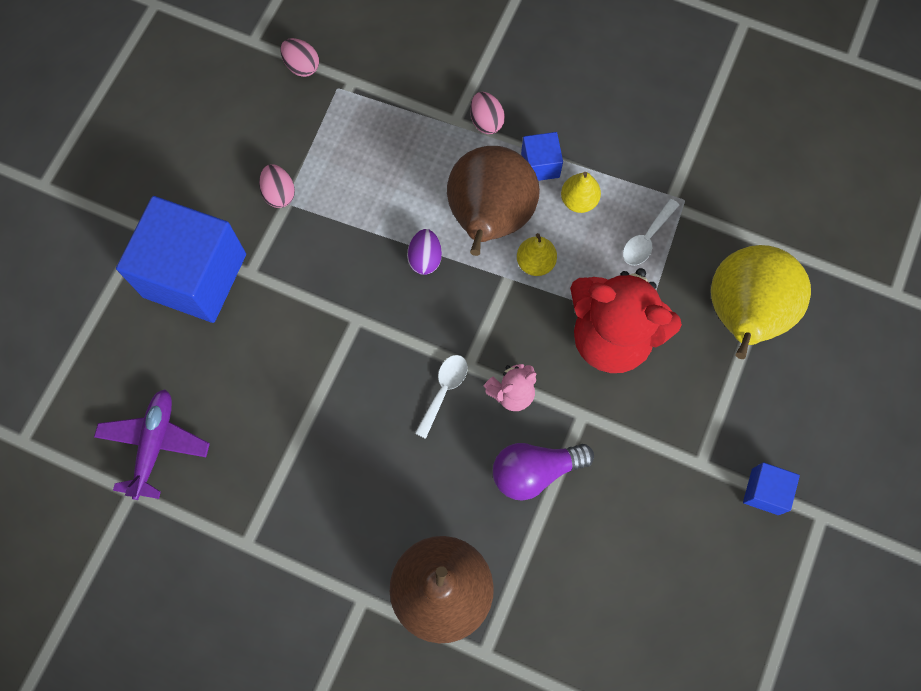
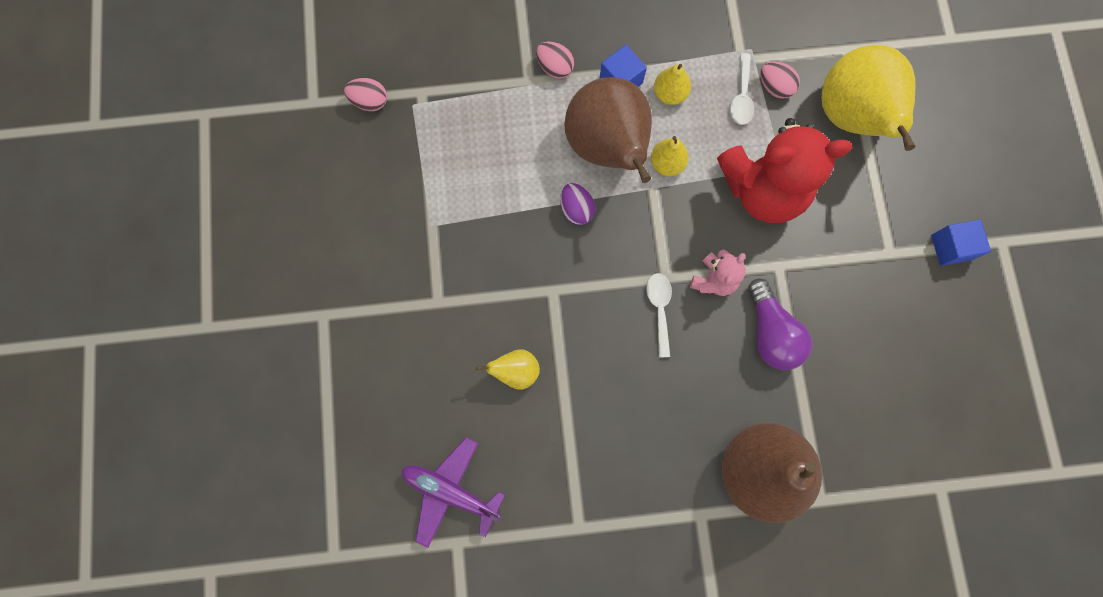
camera: 30 degrees left, 5 degrees up
purple plane [94,389,210,500] -> purple plane turned 45 degrees counterclockwise [401,437,505,548]
blue cube [116,196,246,323] -> none
pink egg [259,164,295,208] -> pink egg moved to [760,61,800,99]
purple light bulb [493,443,594,501] -> purple light bulb turned 60 degrees counterclockwise [748,279,812,370]
none -> yellow pear [476,349,540,390]

